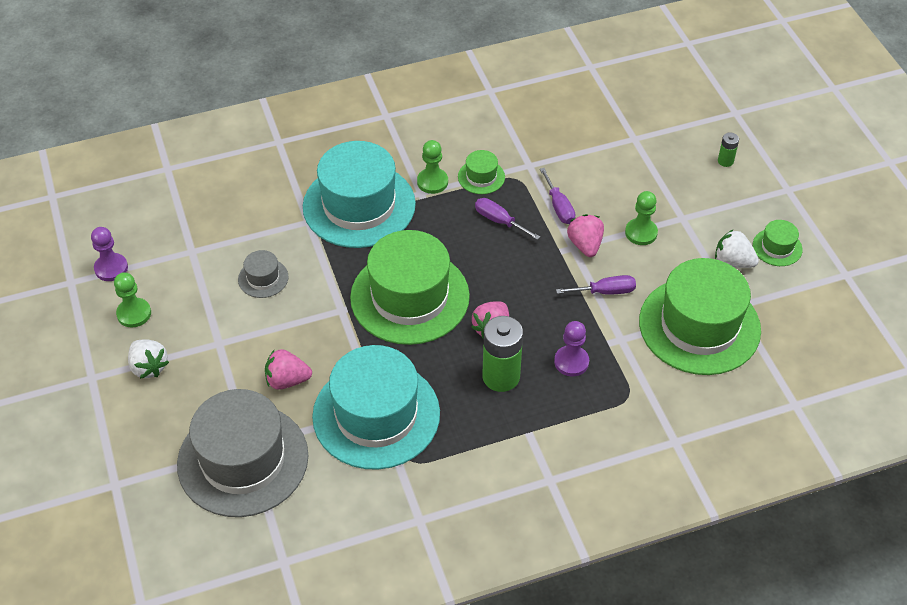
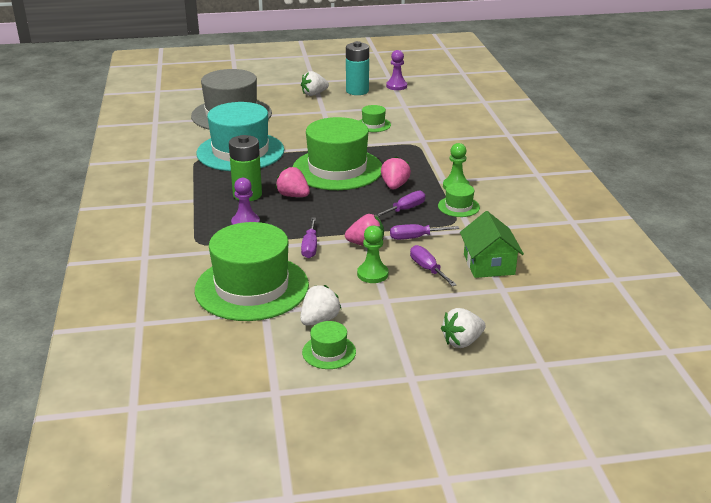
camera: 100 degrees right, 20 degrees down
green pawn [114,272,151,327] -> turquoise battery [346,41,369,95]
grey hat [238,250,289,298] -> green hat [359,105,391,132]
pink strawberry [265,349,312,390] -> pink strawberry moved to [381,156,411,190]
turquoise hat [303,141,416,248] -> none
green battery [718,132,739,167] -> white strawberry [441,308,486,348]
none -> purple screwdriver [410,245,457,286]
none -> green house [460,211,524,278]

